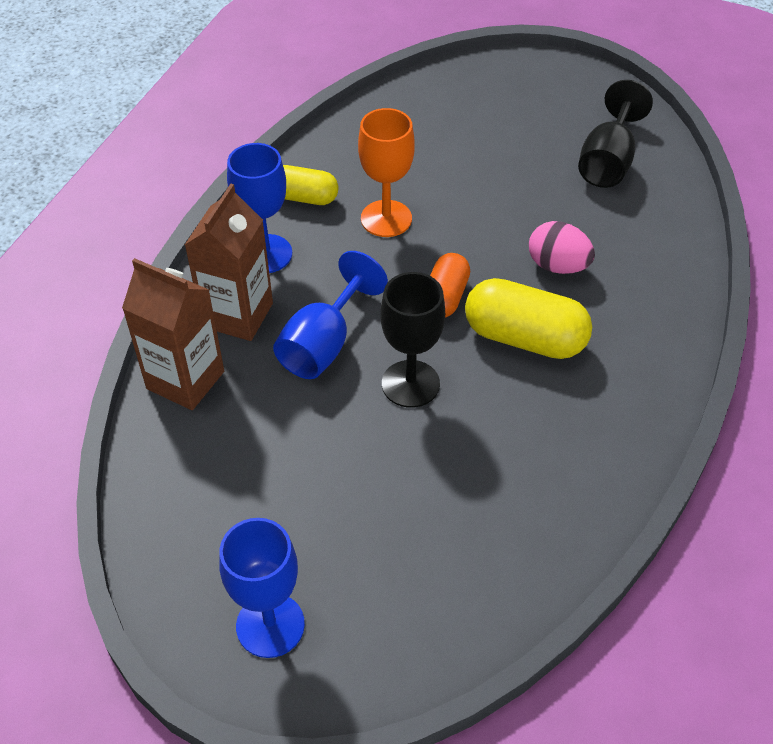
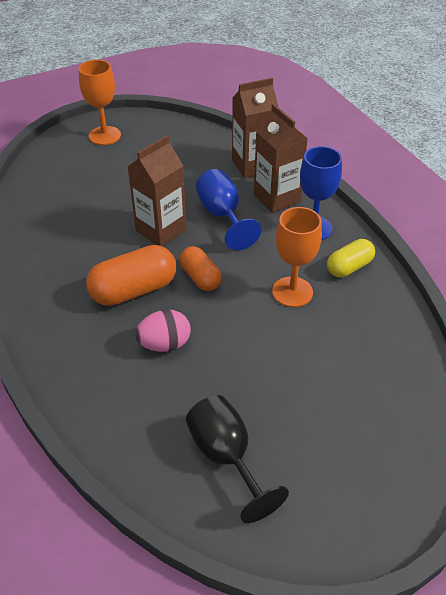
camera: 130 degrees right, 5 degrees down
blue goblet [219,518,305,658] -> orange goblet [79,60,121,145]
black goblet [381,272,445,408] -> brown carton [128,135,186,246]
yellow capsule [465,278,592,359] -> orange capsule [86,245,176,306]

